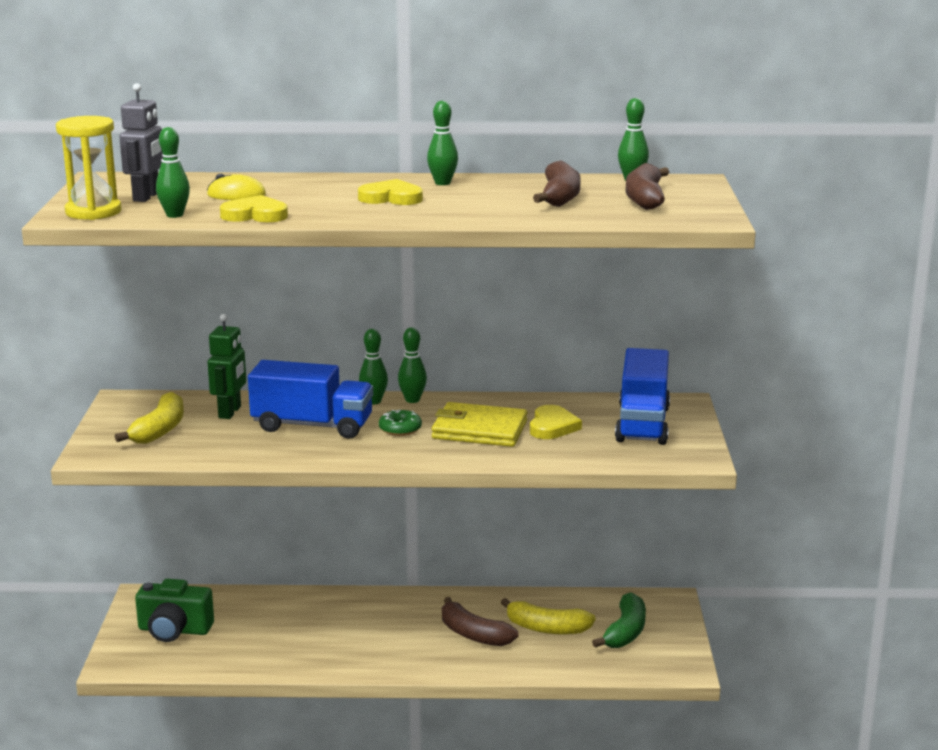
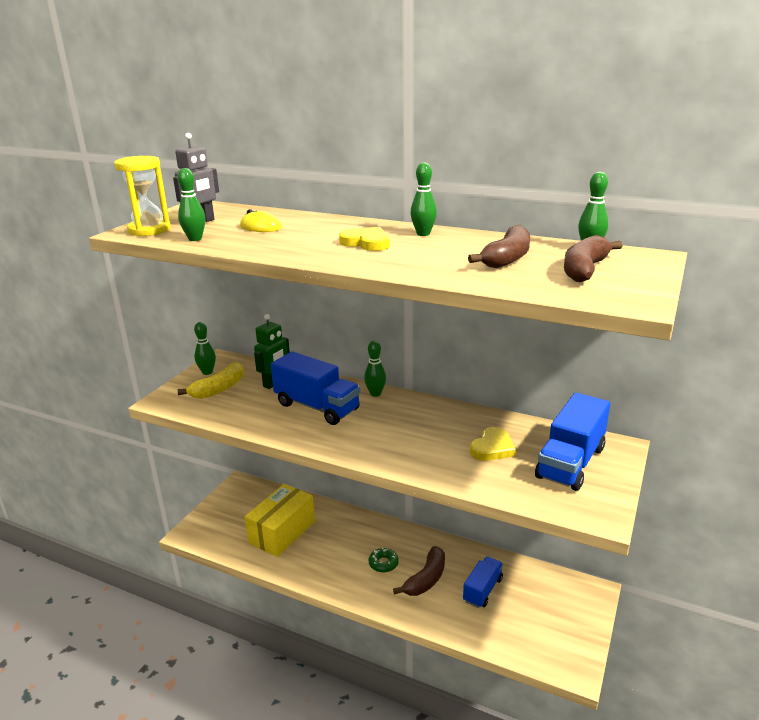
camera: 25 degrees right, 5 degrees up
green camera [135,579,214,642] -> none
yellow heart [220,195,288,222] -> none
green donut [379,409,422,436] -> green donut moved to [368,548,399,573]
green bowling pin [398,327,427,403] -> green bowling pin moved to [194,322,216,375]
yellow wallet [432,402,528,447] -> none
brown banana [442,597,518,646] -> brown banana turned 120 degrees counterclockwise [393,546,445,596]
yellow banana [501,598,596,635] -> blue truck [463,557,503,608]
green banana [592,592,646,648] -> none
none -> yellow box [245,484,315,557]

